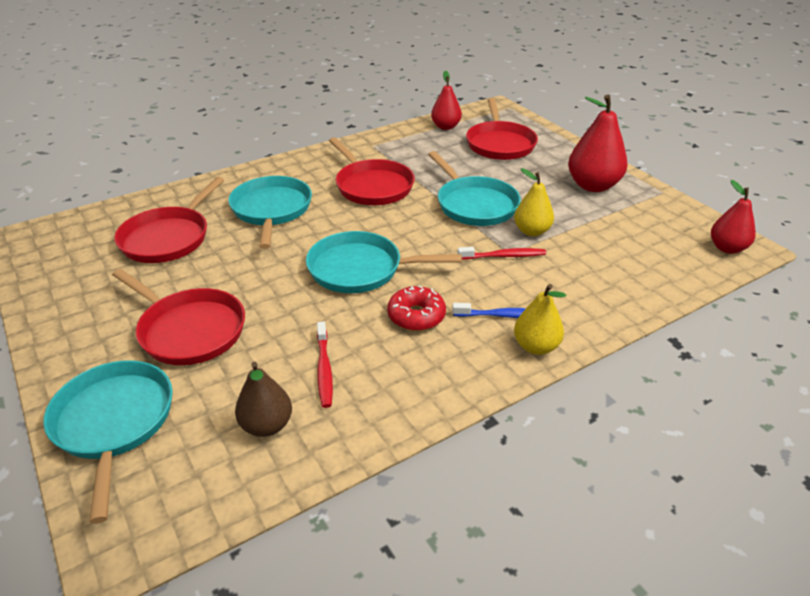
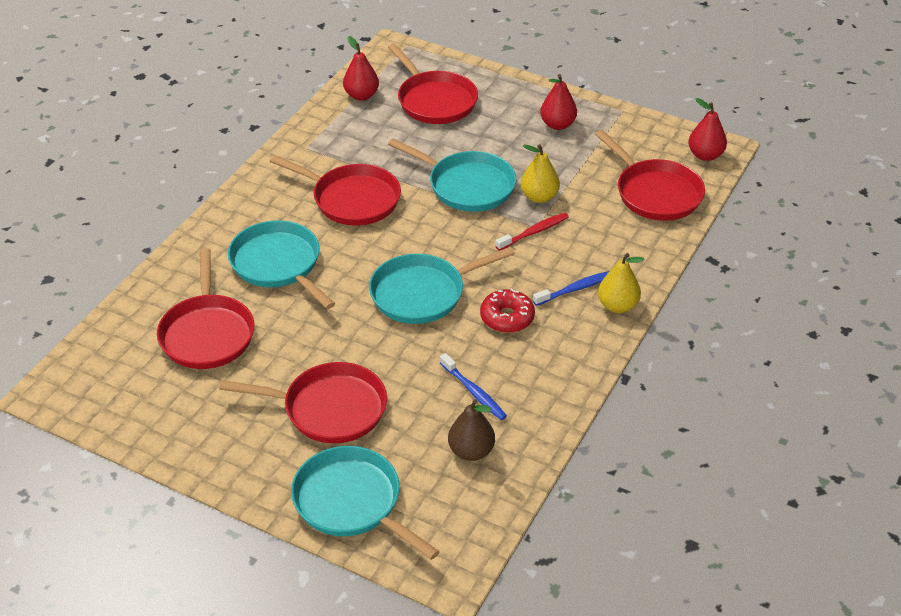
camera: 30 degrees left, 5 degrees up
red toothbrush [317,322,333,408] -> blue toothbrush [440,353,507,420]
red pear [568,95,628,192] -> red pear [540,74,577,130], size x0.63
none -> red pan [595,130,705,221]

